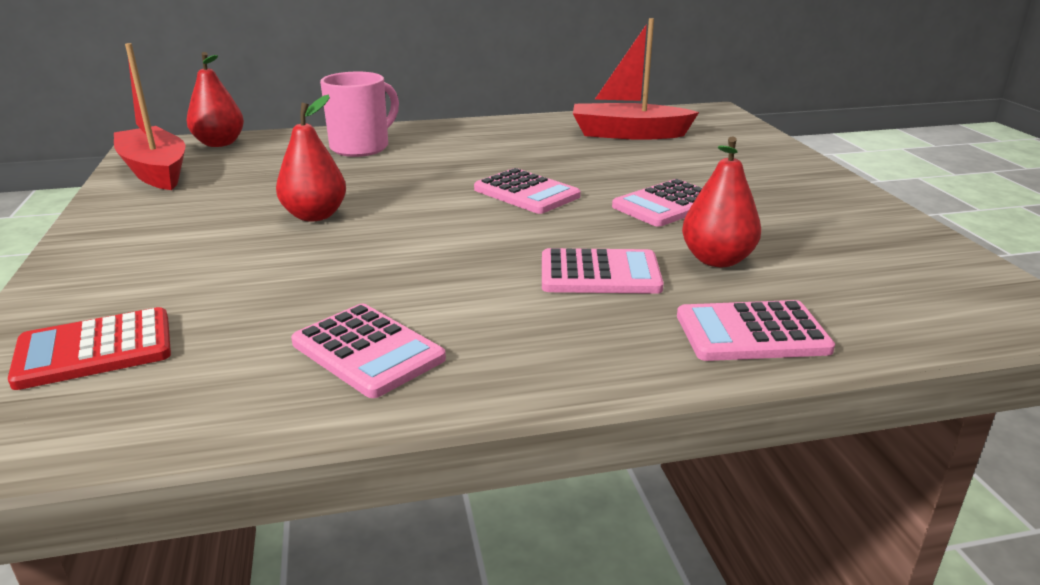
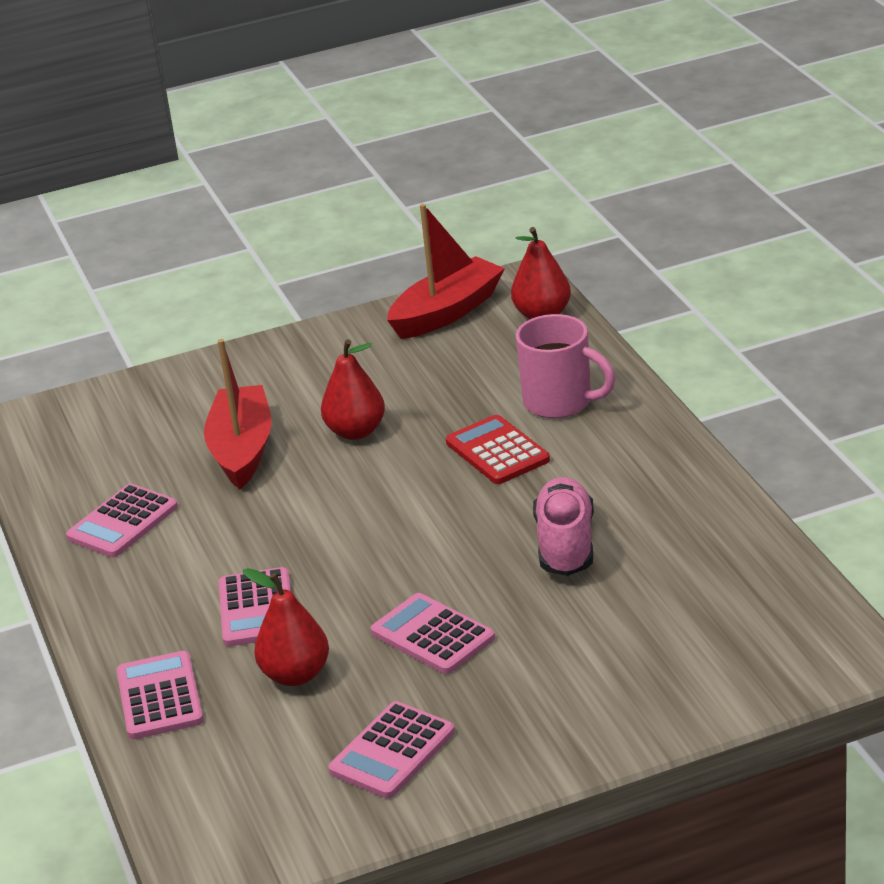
camera: 85 degrees right, 5 degrees up
red calculator [8,307,171,390] -> red calculator moved to [446,415,550,484]
pink calculator [474,168,581,214] -> pink calculator moved to [328,701,455,798]
red boat [573,18,699,140] -> red boat moved to [204,339,272,489]
none -> pink shoe [533,477,594,576]

